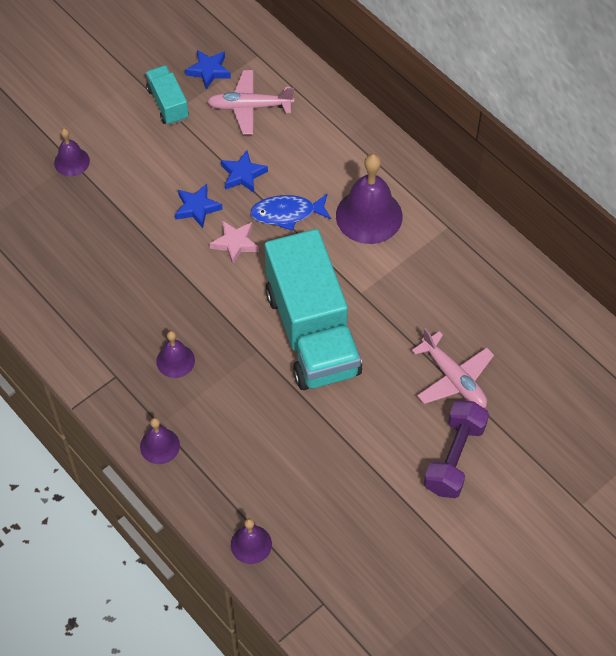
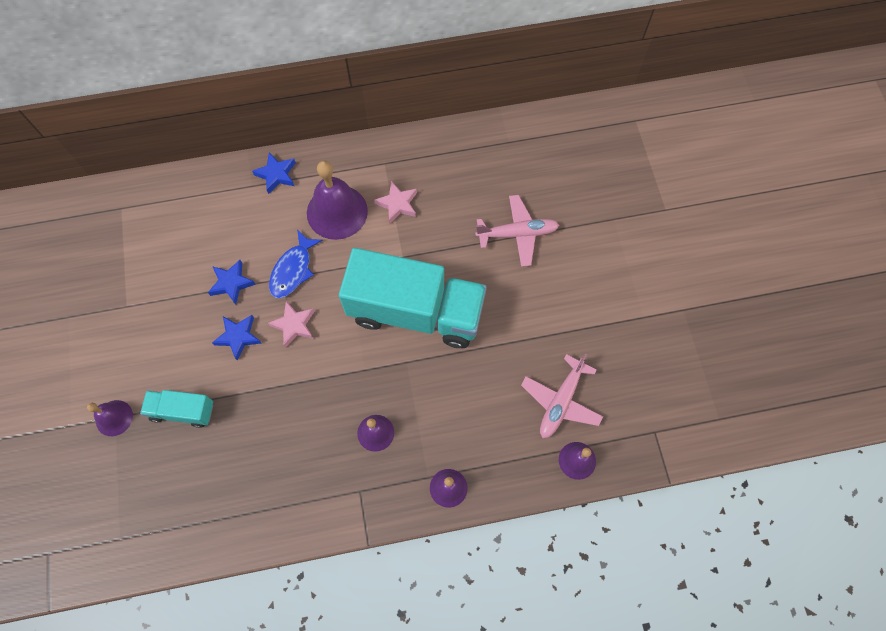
camera: 60 degrees left, 10 degrees up
turquoise truck [146,65,189,125] -> turquoise truck moved to [140,390,213,428]
blue star [185,50,231,90] -> blue star moved to [252,152,296,194]
pink plane [207,70,294,135] -> pink plane moved to [521,353,603,438]
purple dumbbell [424,400,489,498] -> none
none -> pink star [374,181,417,223]

